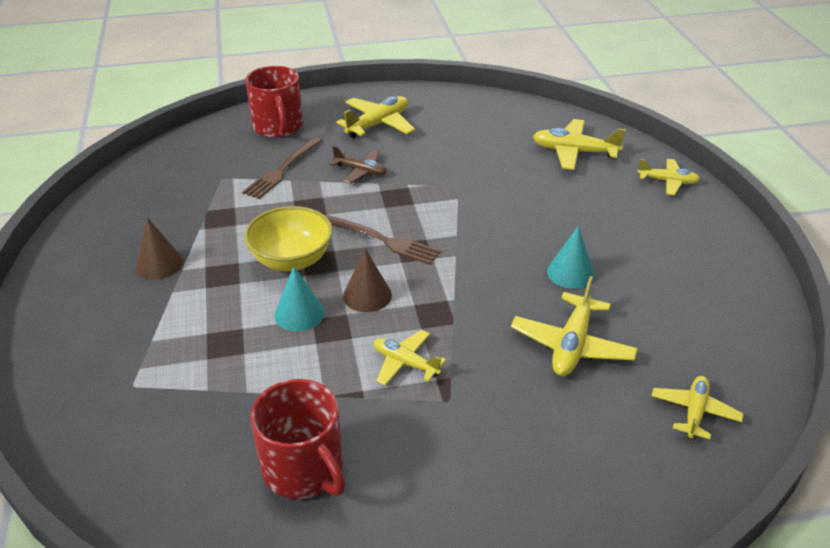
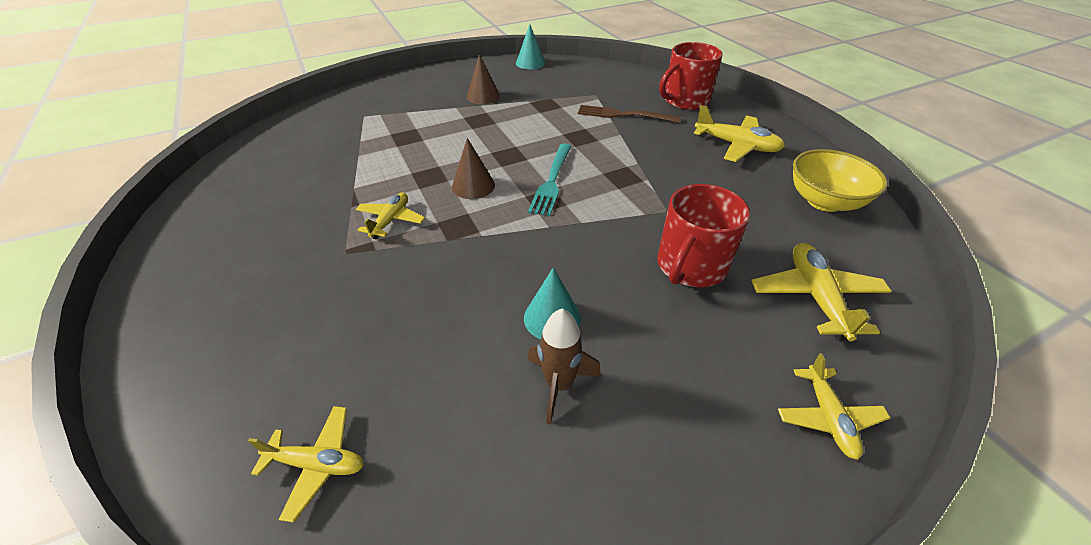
camera: 75 degrees right, 5 degrees up
yellow bowl [244,206,333,271] -> yellow bowl moved to [793,149,887,212]
red mug [250,379,346,499] -> red mug moved to [657,184,750,287]
turquoise cone [274,266,325,332] -> turquoise cone moved to [516,24,545,69]
brown fork [326,215,441,264] -> turquoise fork [528,143,572,216]
brown plane [330,146,387,184] -> none
yellow plane [511,276,638,376] -> none
none -> brown rocket [528,309,601,425]

